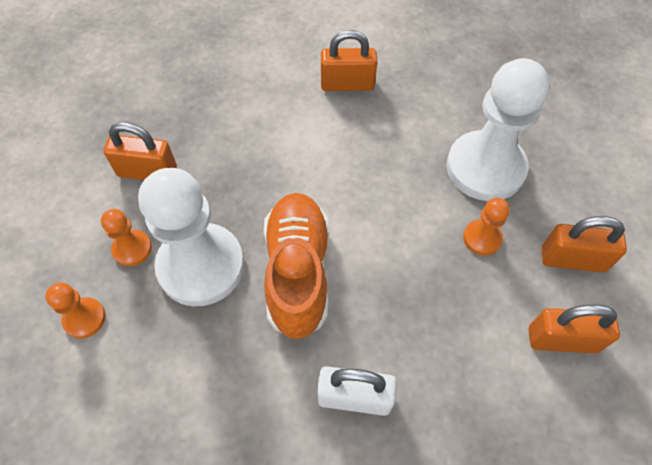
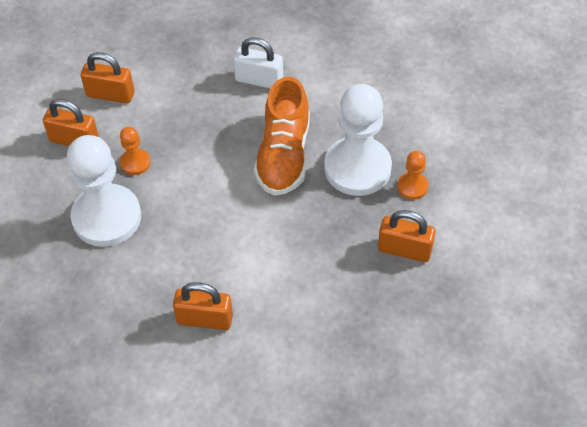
camera: 170 degrees left, 5 degrees down
orange pawn [45,282,106,338] -> none

